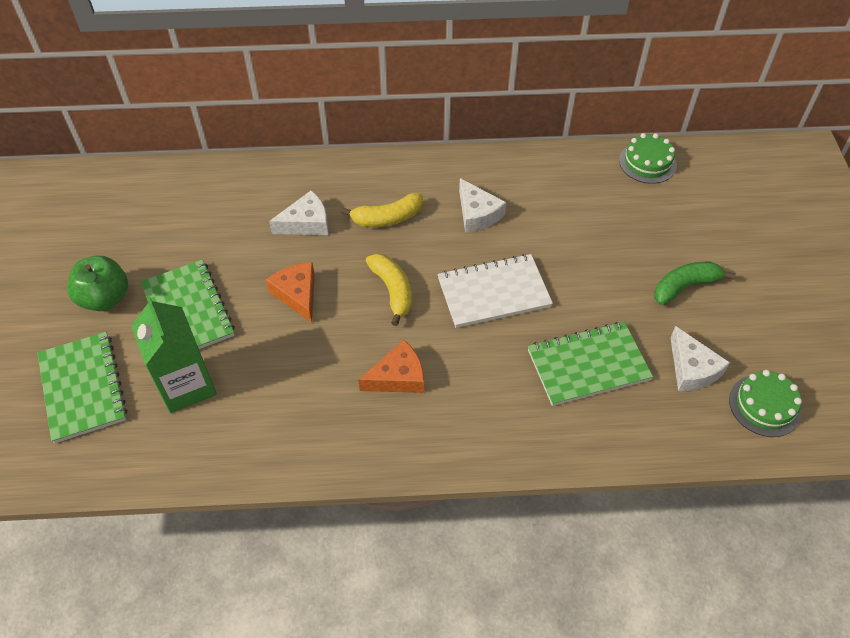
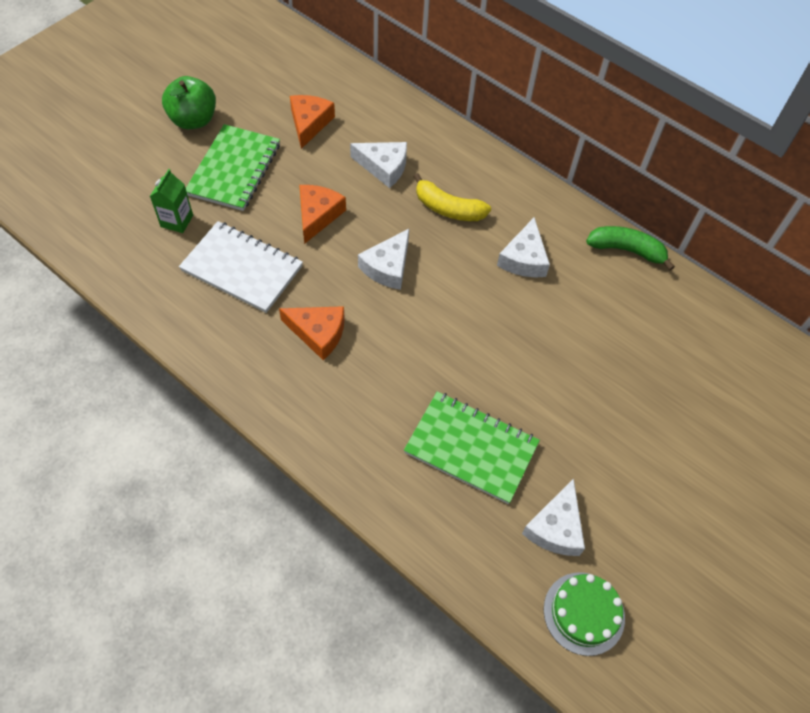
camera: 40 degrees right, 5 degrees up
green notebook [37,332,127,443] -> none
green carton [131,295,217,413] -> green carton [150,169,193,233], size x0.55
yellow banana [366,254,412,326] -> white cheese [358,229,409,290]
white notebook [438,254,553,328] -> white notebook moved to [179,221,303,313]
green cake [619,133,677,184] -> none
green banana [654,262,735,305] -> green banana moved to [586,226,675,271]
none -> orange cheese [290,95,335,149]

